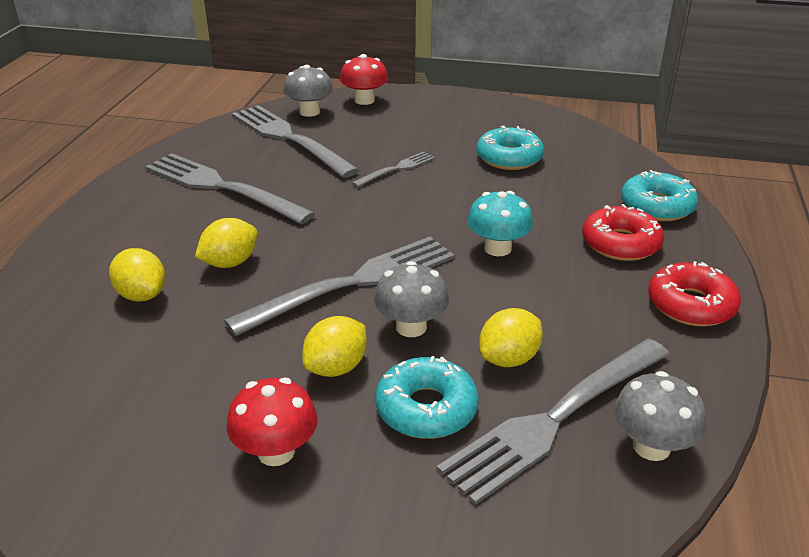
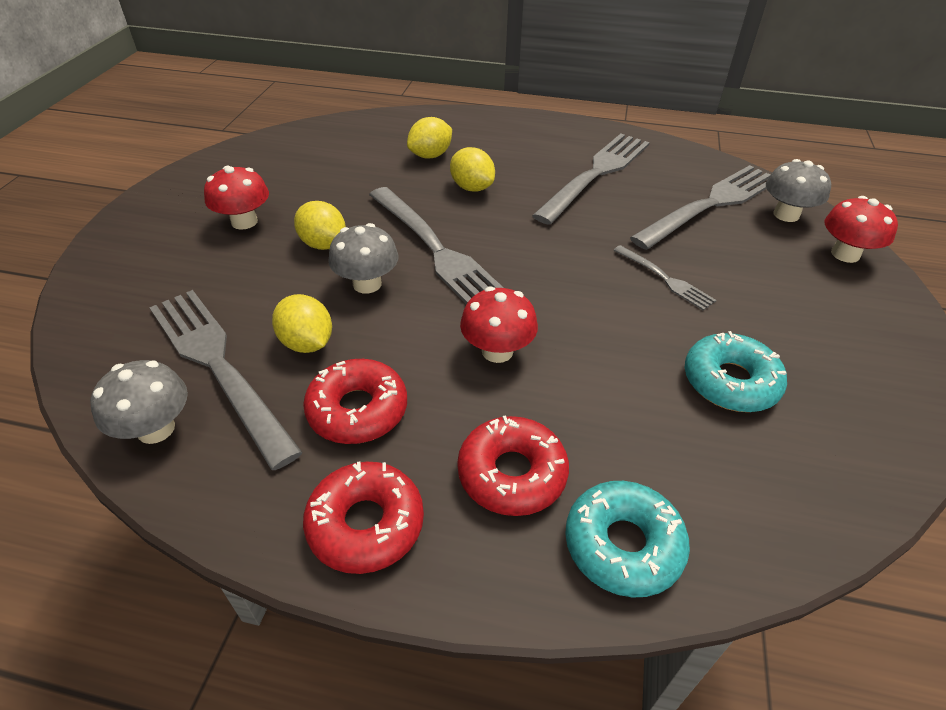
camera: 90 degrees right, 10 degrees up
turquoise donut [375,356,479,439] -> none
turquoise mushroom [467,191,533,256] -> red mushroom [460,287,538,363]
none -> red donut [303,359,407,444]

